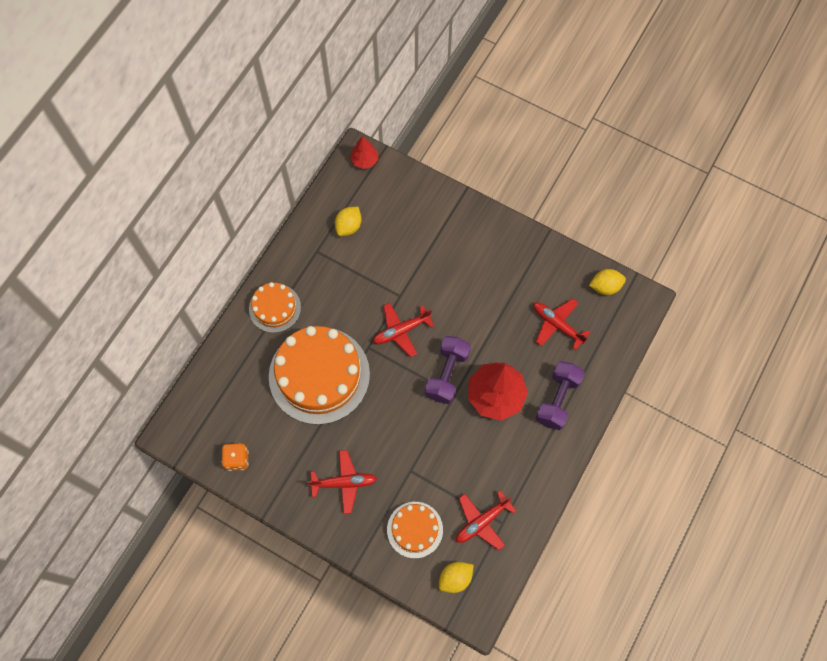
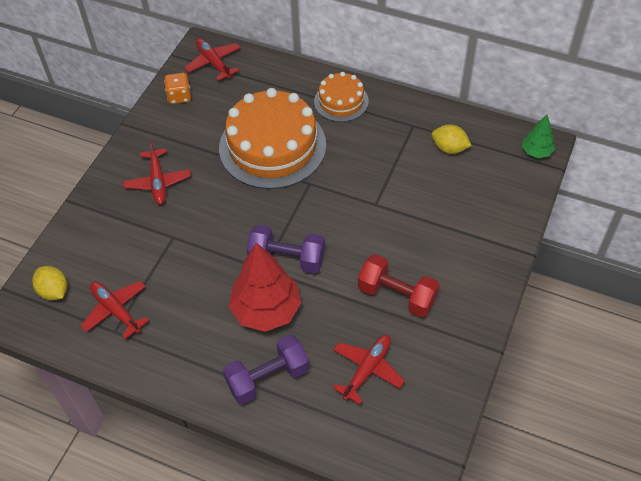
camera: 85 degrees right, 15 degrees down
red tree [350,136,378,169] -> green tree [522,115,555,158]
red plane [373,303,434,357] -> red plane moved to [184,38,241,81]
orange cake [387,502,443,558] -> none
purple dumbbell [535,361,585,430] -> purple dumbbell turned 45 degrees counterclockwise [223,335,309,405]
yellow lemon [589,269,626,295] -> none
none -> red dumbbell [358,254,439,318]

